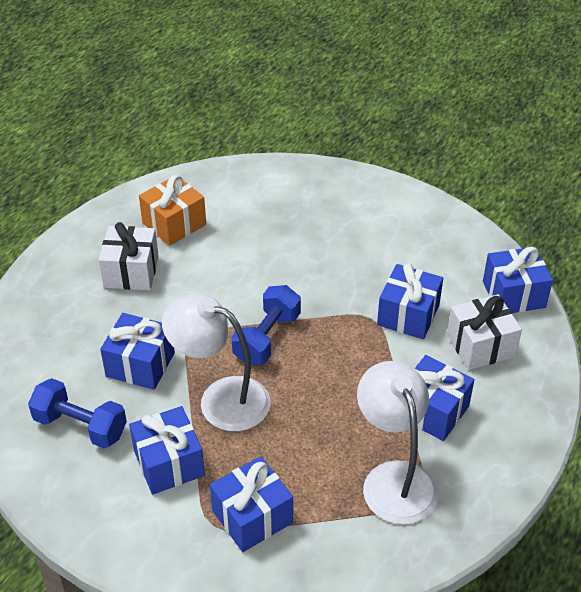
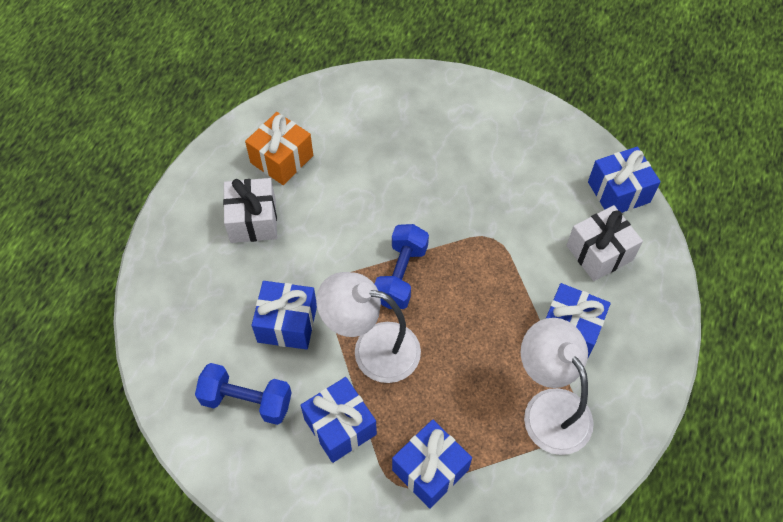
camera: 10 degrees left, 15 degrees up
blue gift [377,263,443,339] -> none

